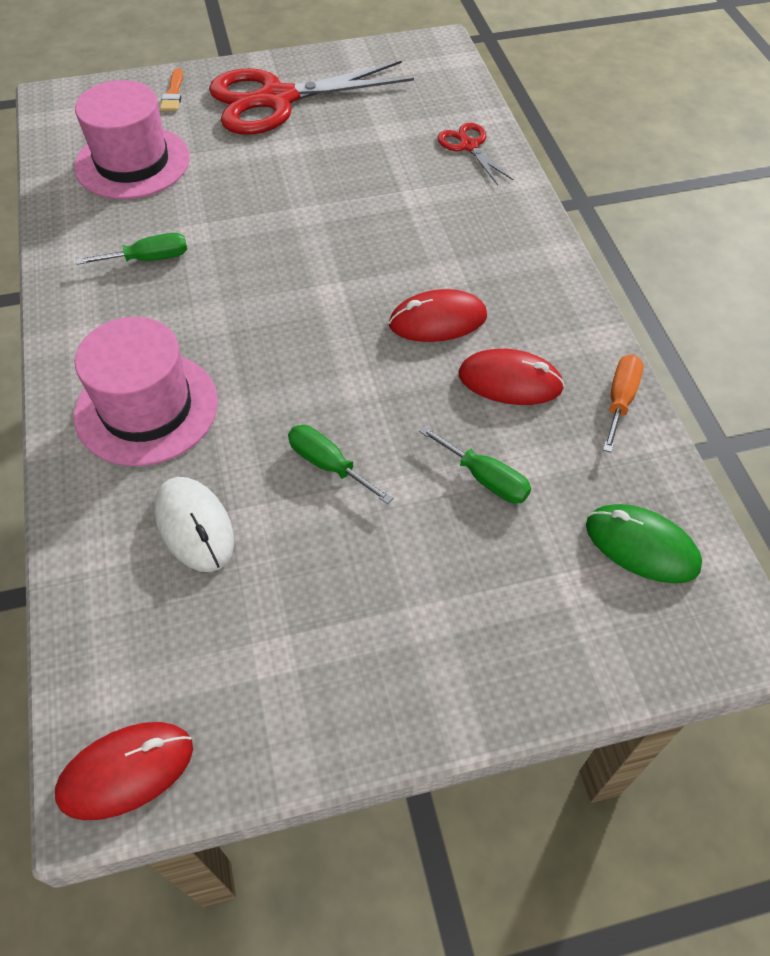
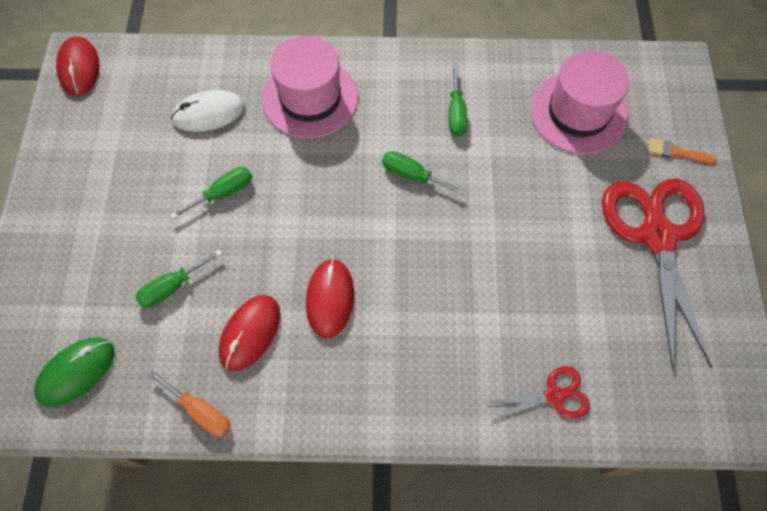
camera: 105 degrees right, 10 degrees up
none -> green screwdriver [382,151,464,195]

